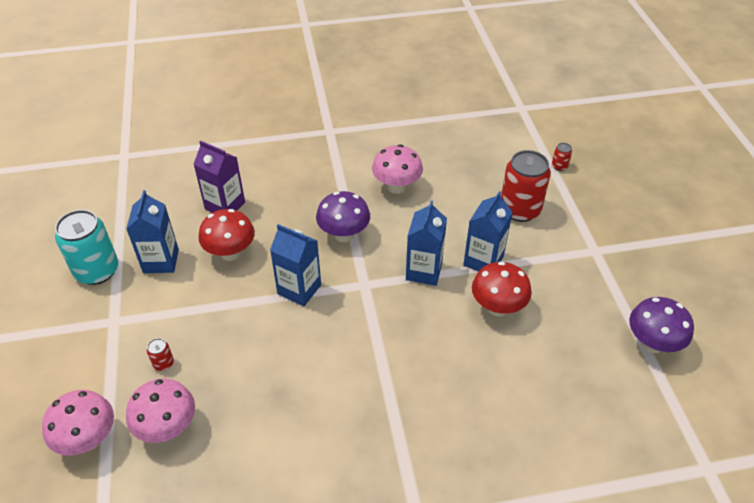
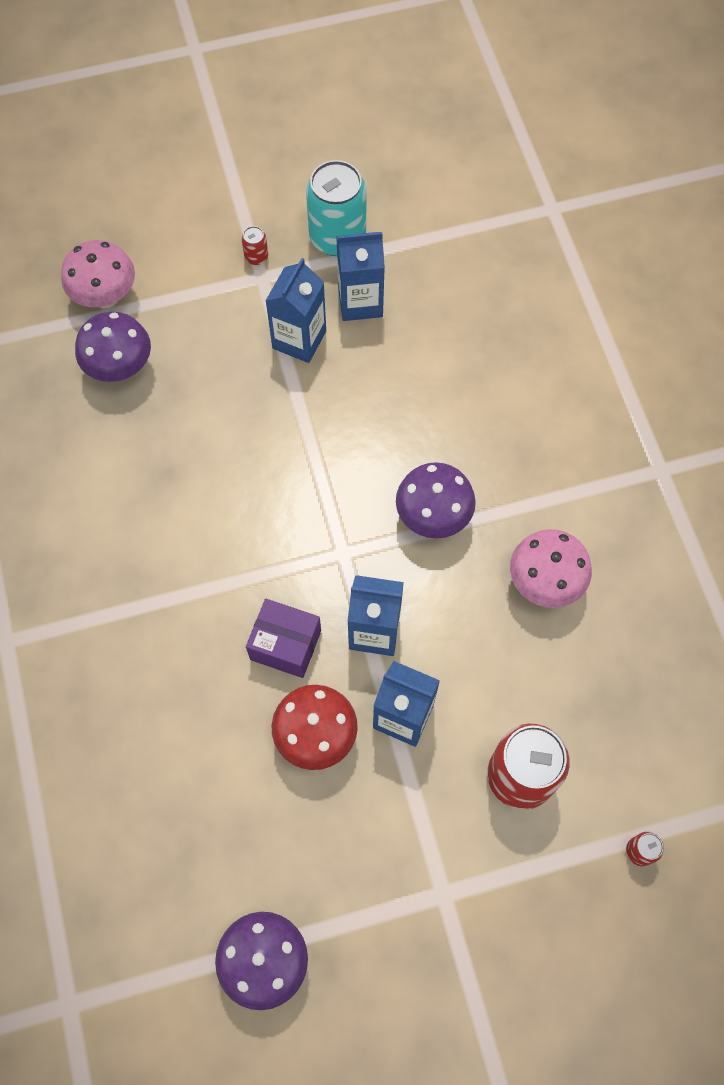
camera: 85 degrees right, 20 degrees up
pink mushroom [126,378,195,443] -> purple mushroom [75,312,151,382]
red can [147,338,174,371] -> red can moved to [242,226,268,265]
purple carton [193,140,245,213] -> none
red mushroom [198,209,255,261] -> none
blue carton [270,224,321,306] -> blue carton moved to [266,258,326,363]
none -> purple box [246,599,321,678]

